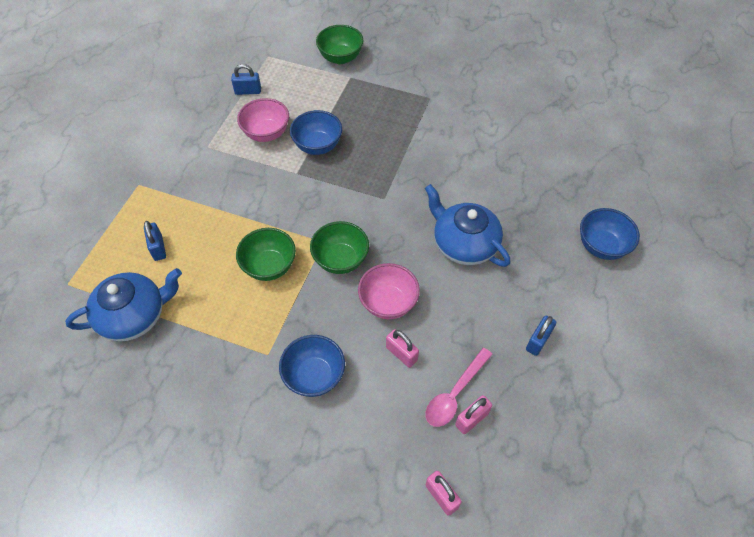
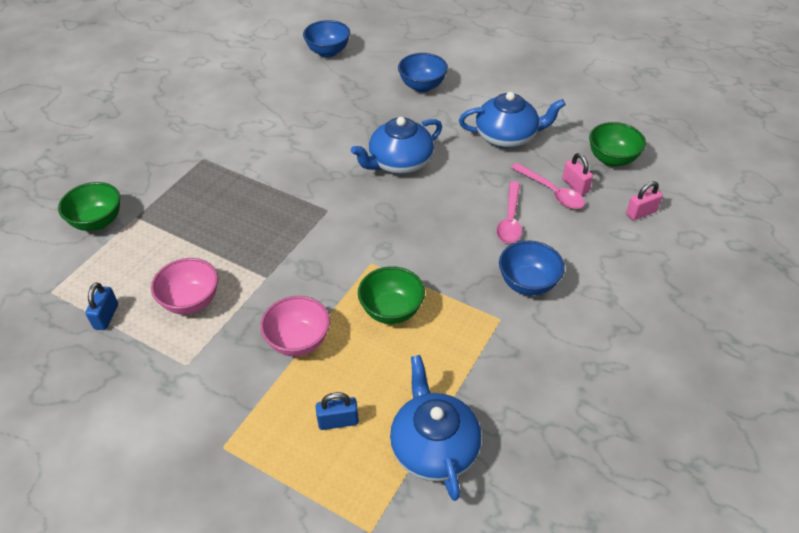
camera: 80 degrees left, 10 degrees down
blue bowl [290,110,342,155] -> blue bowl moved to [303,20,350,57]
green bowl [310,221,369,274] -> green bowl moved to [589,122,646,167]
pink bowl [358,263,420,319] -> pink bowl moved to [260,296,330,357]
pink padlock [386,329,419,368] -> pink spoon [497,181,522,243]
blue padlock [526,316,556,356] -> blue teapot [459,92,566,148]

